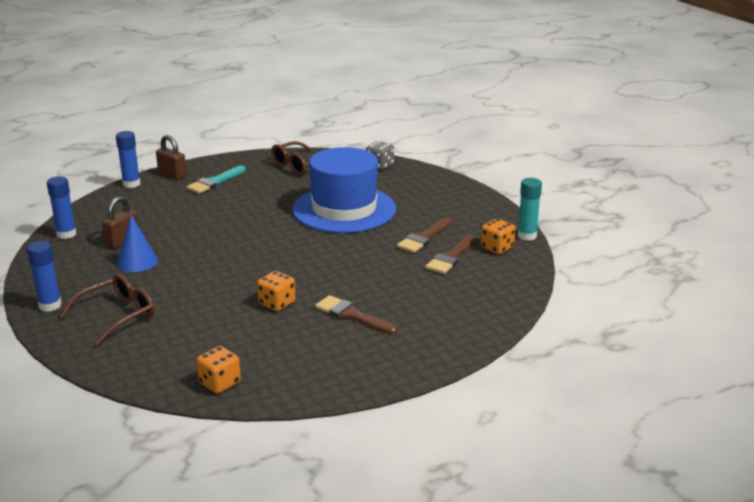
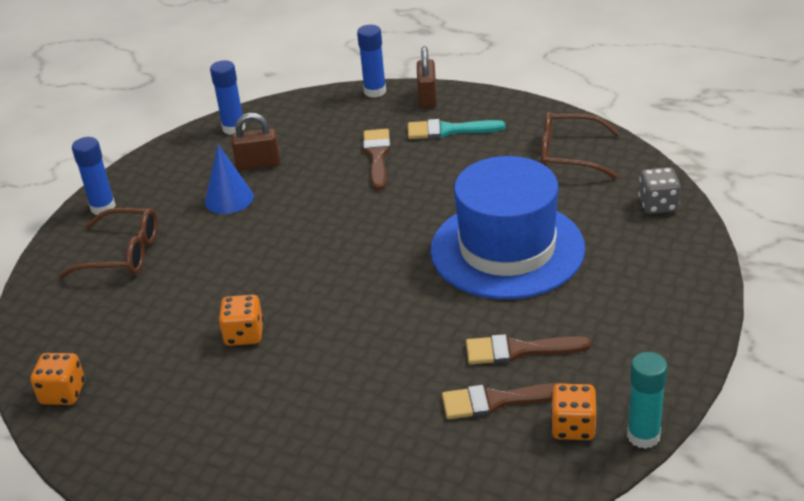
camera: 55 degrees right, 10 degrees up
brown brush [315,295,397,334] -> brown brush moved to [363,129,391,190]

